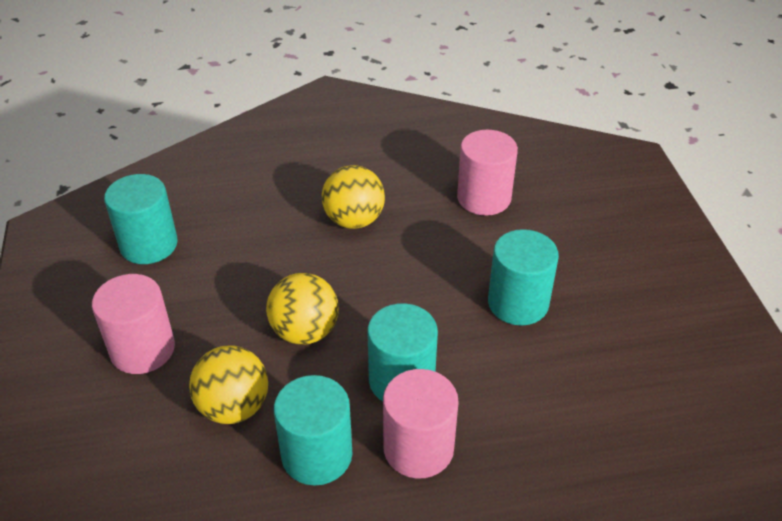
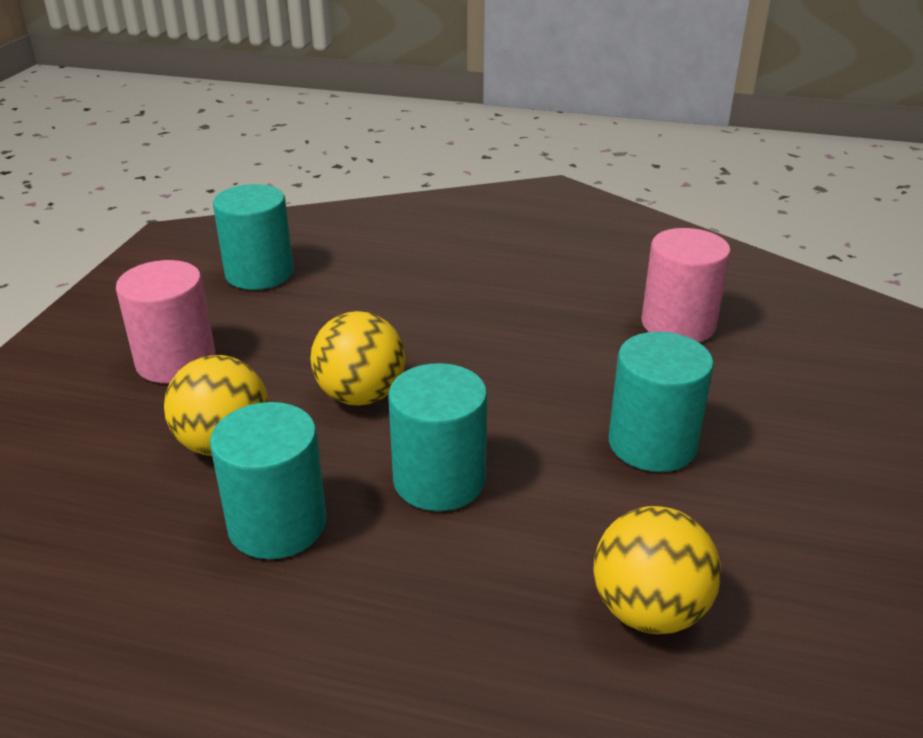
camera: 25 degrees right, 10 degrees down
yellow ball [322,165,385,229] -> yellow ball moved to [593,506,721,634]
pink cylinder [383,369,459,479] -> none

